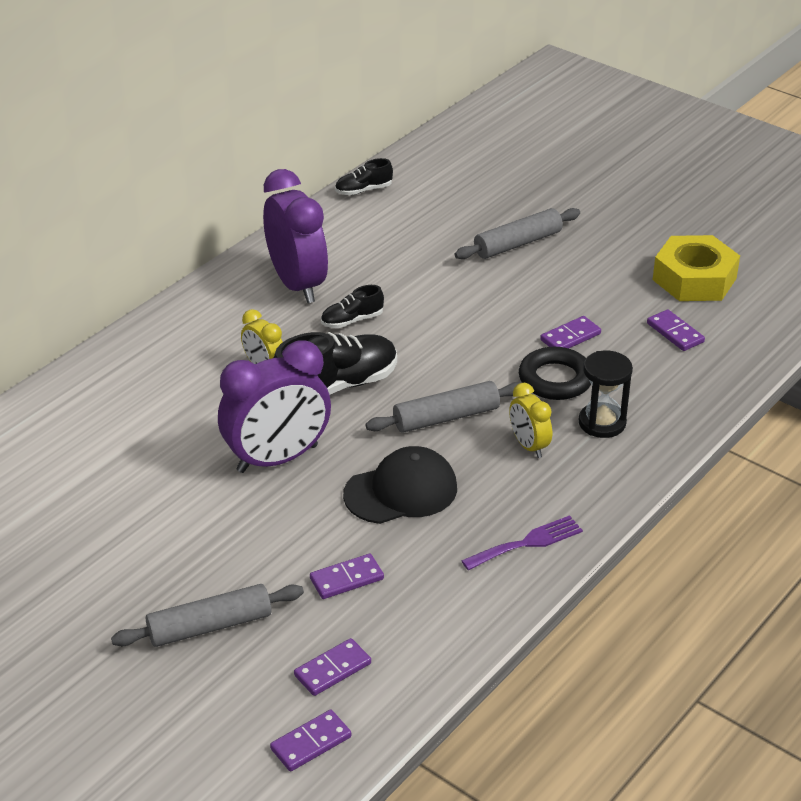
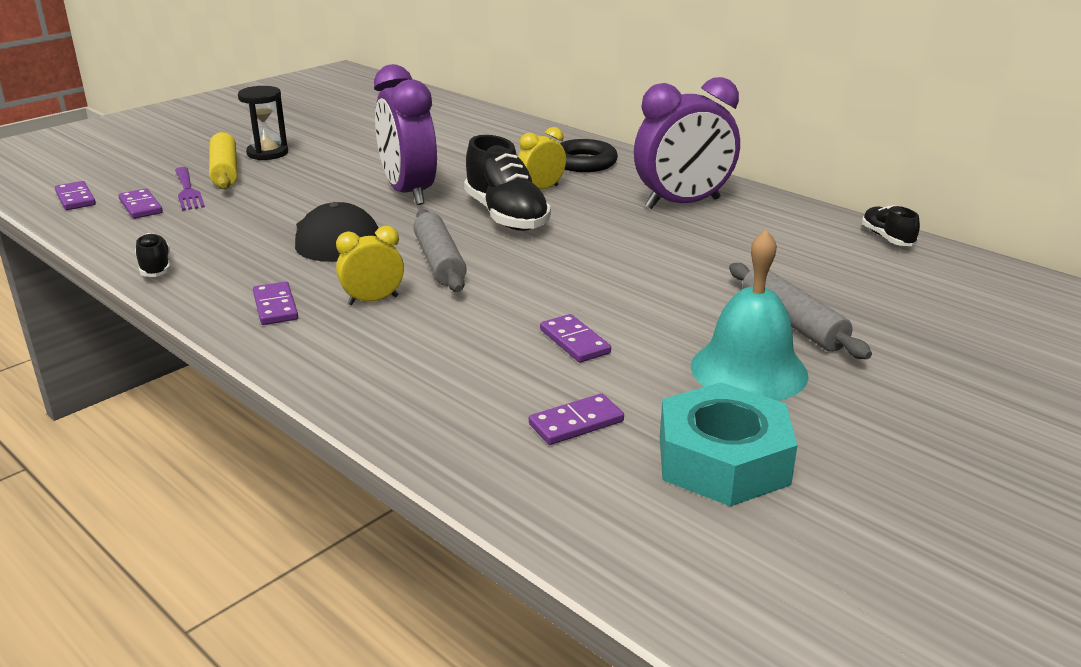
camera: 95 degrees right, 10 degrees down
grey rolling pin [111,584,304,647] -> yellow rolling pin [209,132,238,189]
purple domino [310,553,384,599] -> purple domino moved to [253,282,298,325]
black shoe [321,285,384,328] -> black shoe moved to [135,233,170,277]
purple fork [461,515,583,570] -> purple fork moved to [175,167,205,211]
black ring [519,347,591,400] -> black ring moved to [560,139,618,172]
black hourglass [578,351,633,438] -> black hourglass moved to [238,86,288,160]
yellow nut [653,235,740,301] -> turquoise nut [660,382,798,506]
none -> turquoise bell [691,230,809,401]

